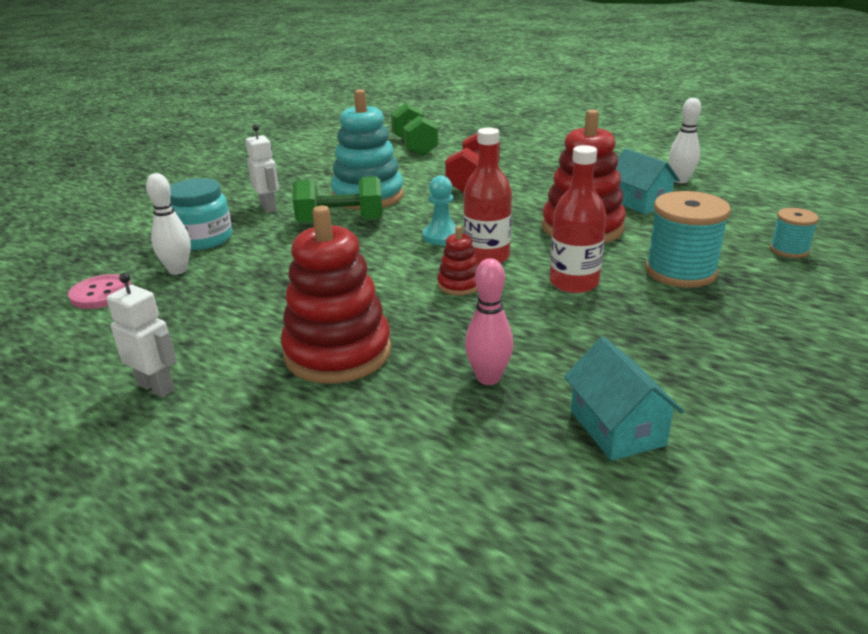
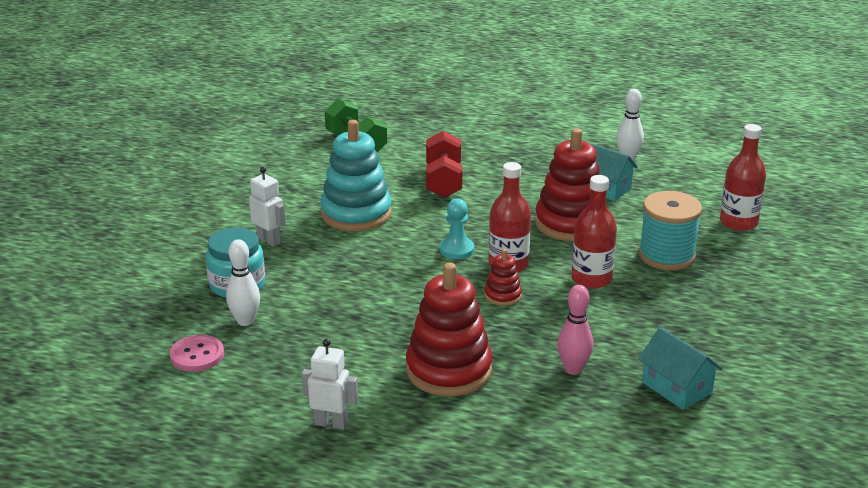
camera: 20 degrees left, 0 degrees up
green dumbbell [293,176,383,225] -> none
turquoise spool [770,208,819,258] -> red bottle [720,124,766,231]

